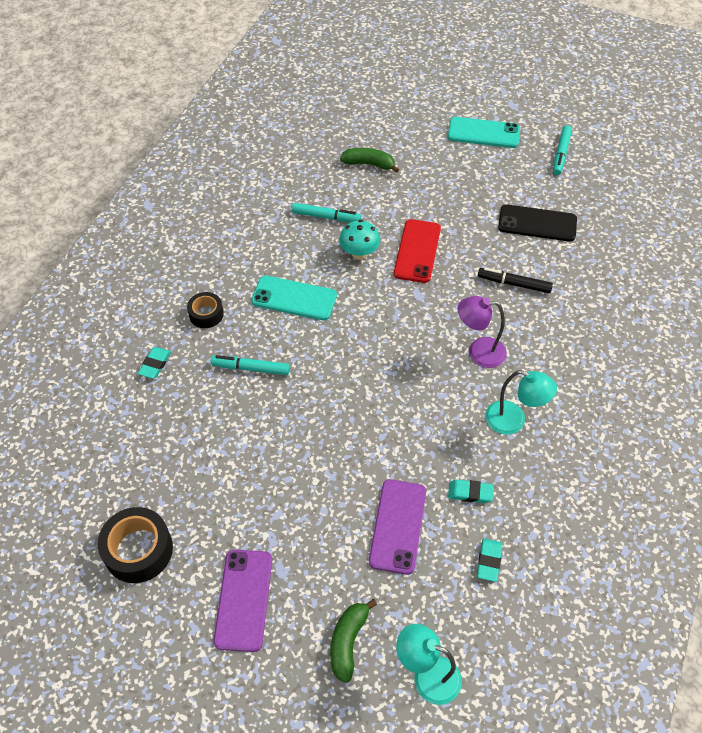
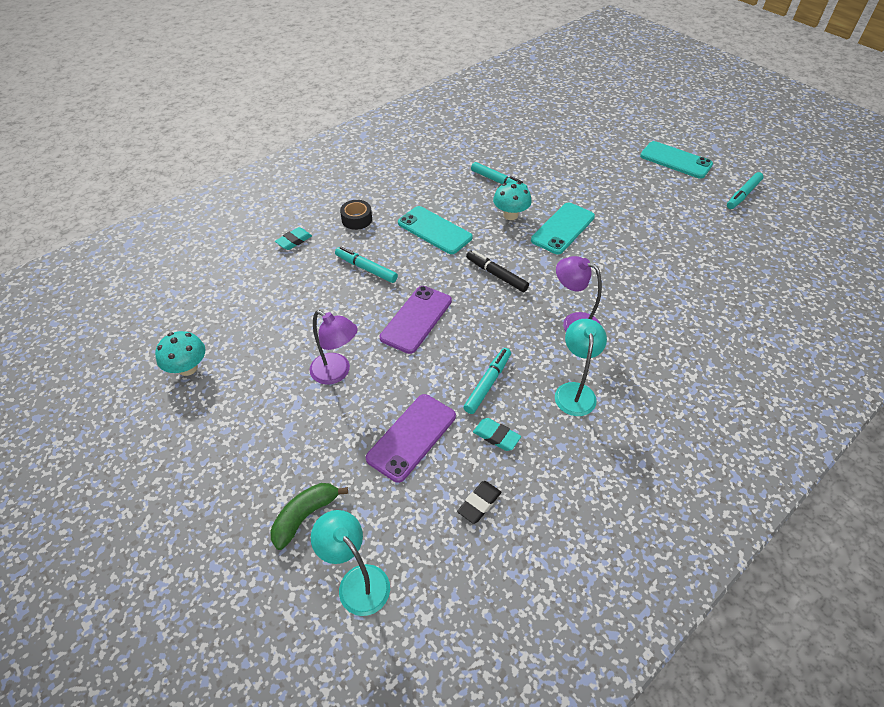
camera: 25 degrees right, 5 degrees down
black tape [98,507,173,583] -> turquoise mushroom [155,331,205,376]
purple phone [213,550,272,652] -> purple phone moved to [380,286,452,354]
green banana [340,148,399,173] -> none
red phone [394,219,441,283] -> turquoise phone [531,203,595,254]
turquoise eraser [477,539,502,582] -> black eraser [457,481,501,524]
black marker [478,268,553,293] -> black marker moved to [466,250,529,292]
turquoise lamp [485,370,557,435] -> turquoise lamp turned 135 degrees counterclockwise [555,319,607,416]
black phone [498,204,577,242] -> none
none -> purple lamp [310,310,358,385]
none -> turquoise marker [463,348,511,414]

